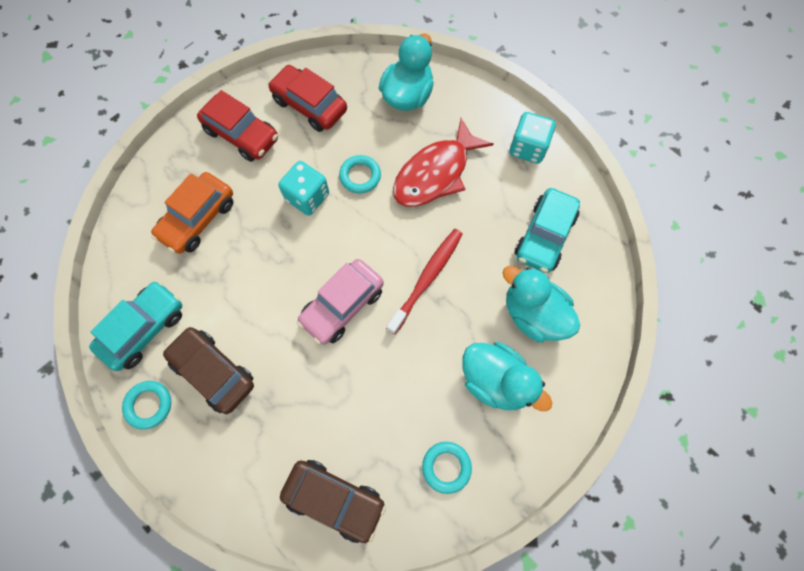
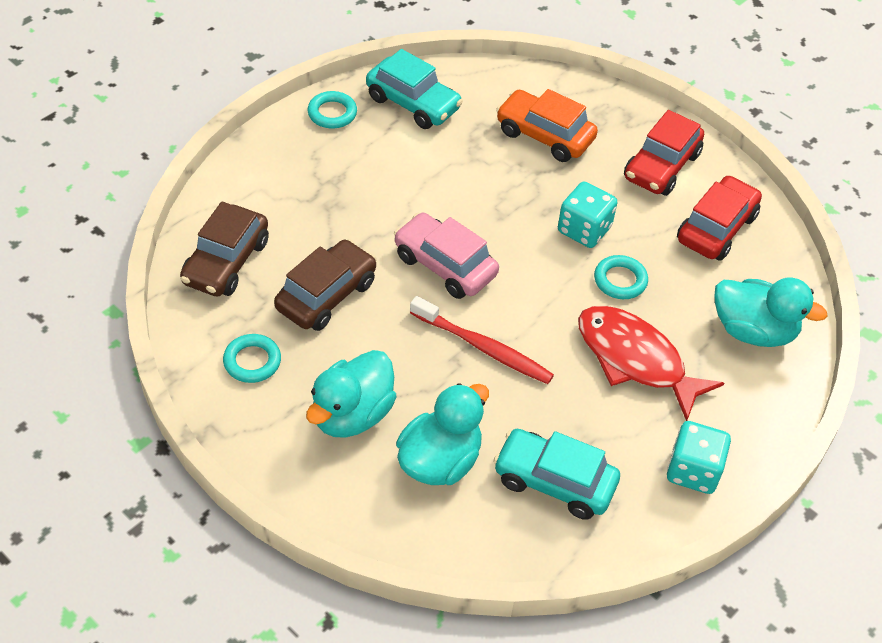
camera: 85 degrees right, 20 degrees down
brown car [163,327,254,414] -> brown car moved to [274,239,377,331]

